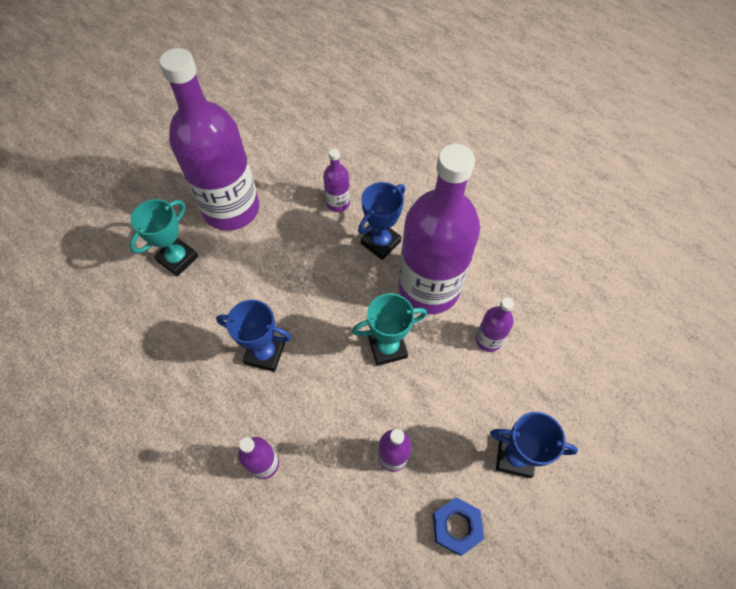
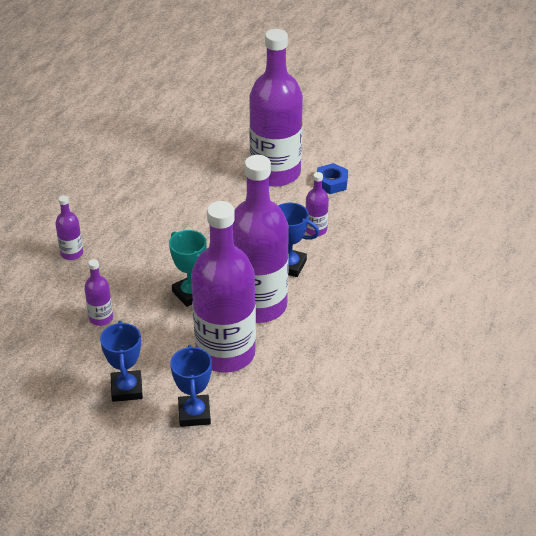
camera: 70 degrees right, 20 degrees down
turquoise trophy [129,199,198,276] -> none
blue trophy [216,300,291,372] -> blue trophy moved to [170,345,212,427]
blue nut [433,497,484,556] -> blue nut moved to [317,163,348,194]
purple bottle [475,297,514,352] -> purple bottle [191,201,256,373], size x2.40

